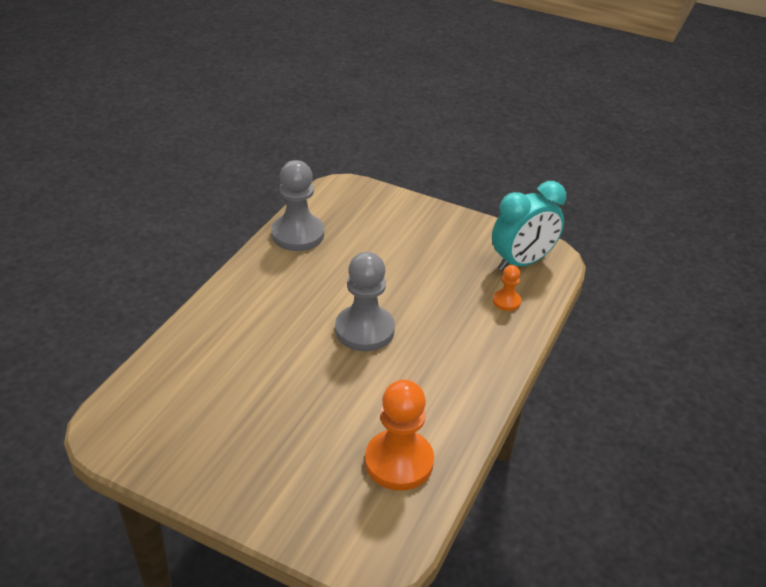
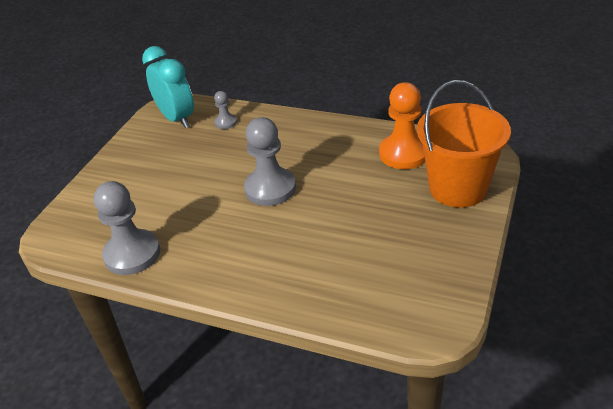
camera: 90 degrees left, 0 degrees up
orange pawn [493,265,521,311] -> grey pawn [214,91,237,129]
none -> orange bucket [417,80,511,208]

